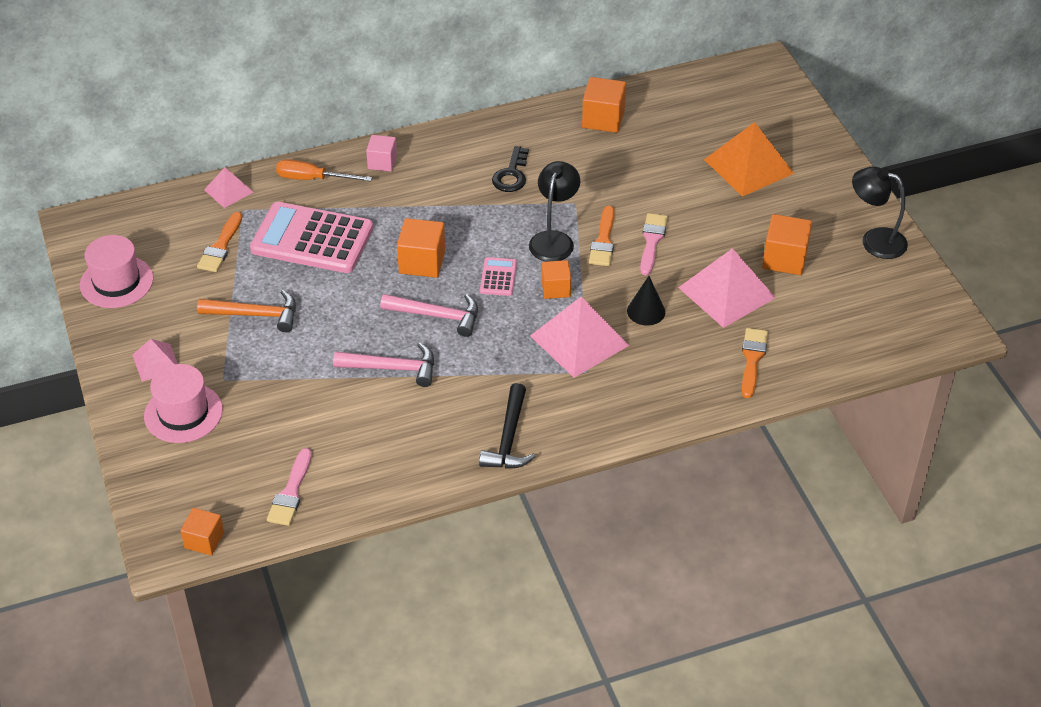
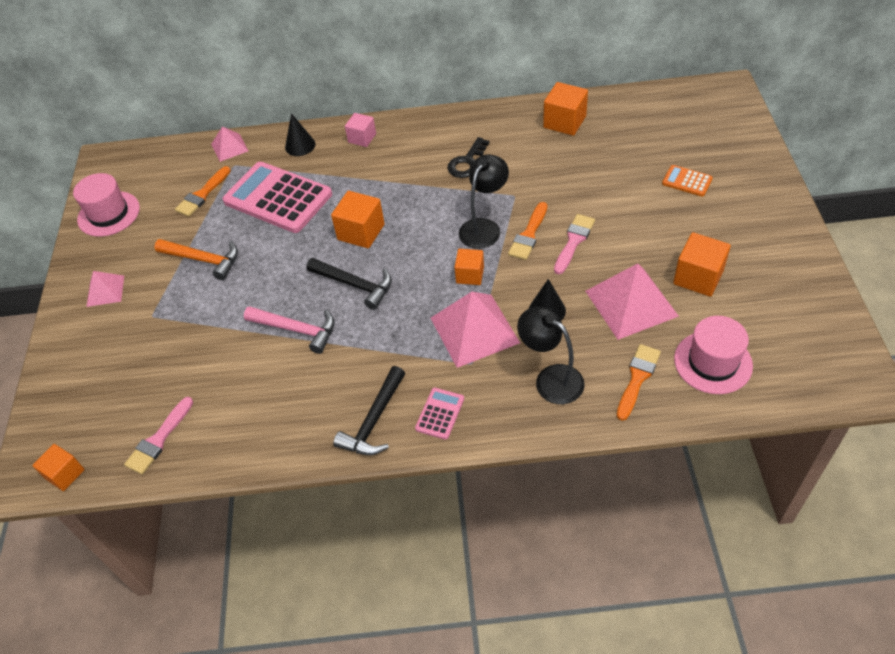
camera: 20 degrees right, 5 degrees up
pink hat [144,364,223,443] -> pink hat moved to [674,316,753,394]
orange screwdriver [276,159,372,181] -> black cone [285,113,315,156]
pink hammer [380,294,478,337] -> black hammer [306,258,392,310]
pink calculator [480,257,517,296] -> pink calculator moved to [415,388,464,440]
orange pyramid [704,122,795,197] -> orange calculator [662,165,713,196]
black lamp [852,167,908,259] -> black lamp moved to [517,307,585,404]

